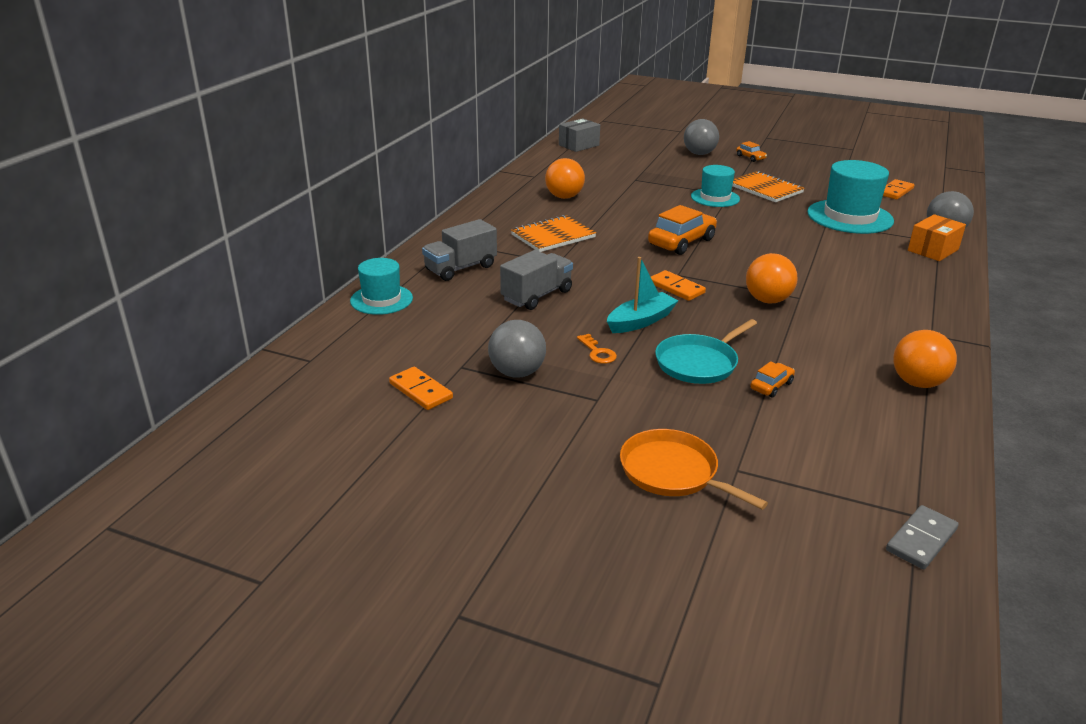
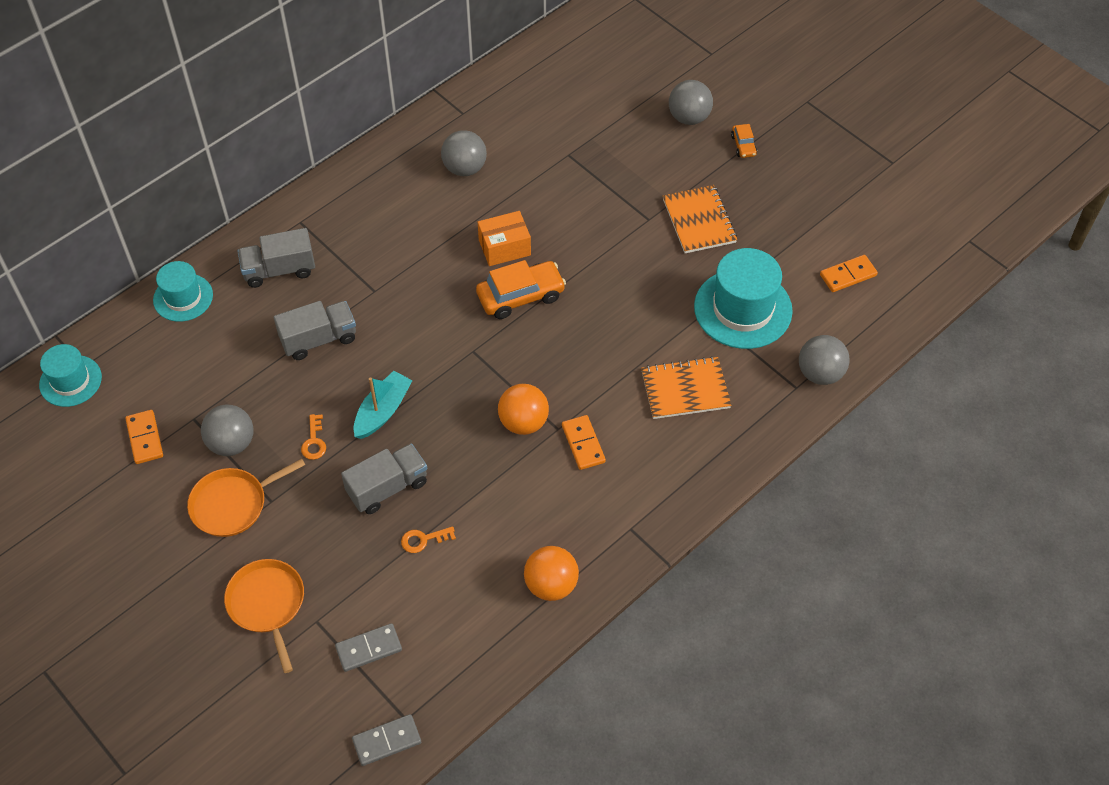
camera: 25 degrees right, 25 degrees up
orange notebook [511,215,596,252] -> orange notebook moved to [641,356,731,419]
orange ball [545,158,585,199] -> grey ball [441,130,487,176]
grey box [559,118,600,152] -> none
turquoise boat [607,257,679,333] -> turquoise boat turned 45 degrees counterclockwise [353,371,413,439]
orange domino [651,270,706,301] -> orange domino moved to [562,415,606,470]
turquoise pan [655,319,757,384] -> grey truck [341,444,427,514]
turquoise hat [691,165,740,207] -> turquoise hat moved to [39,344,102,407]
orange car [750,361,795,398] -> orange key [401,526,456,553]
orange box [908,214,966,261] -> orange box moved to [478,211,531,266]
none -> orange pan [187,459,305,537]
none -> grey domino [335,623,402,672]

